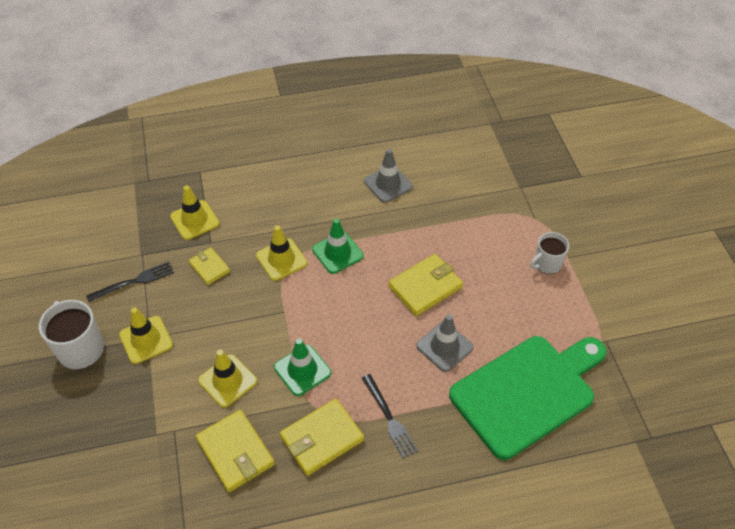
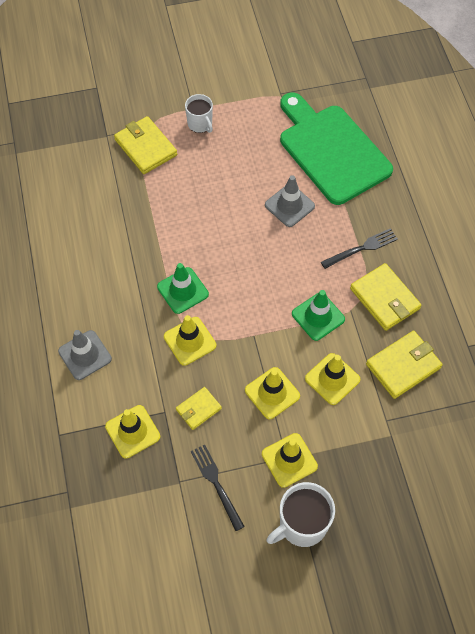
camera: 90 degrees left, 10 degrees up
grey traffic cone [364,149,413,203] -> grey traffic cone moved to [58,330,112,380]
yellow wallet [388,254,463,316] -> yellow wallet moved to [114,116,177,174]
none -> yellow traffic cone [245,367,300,419]

